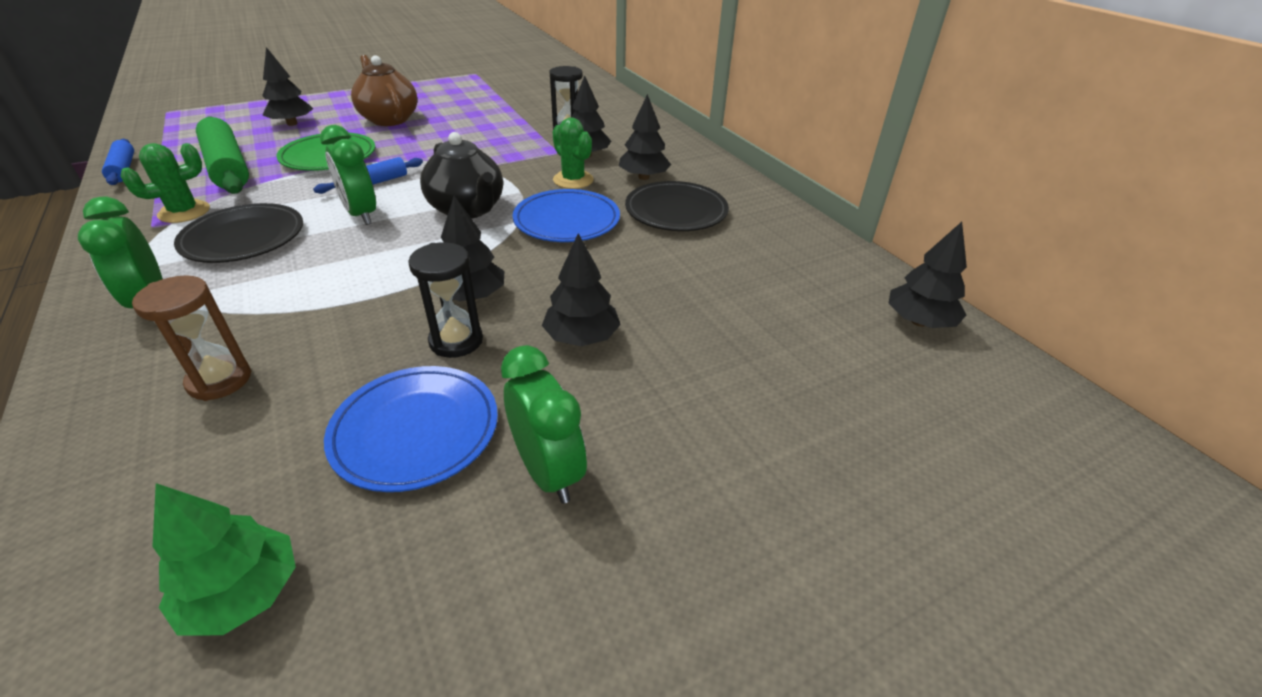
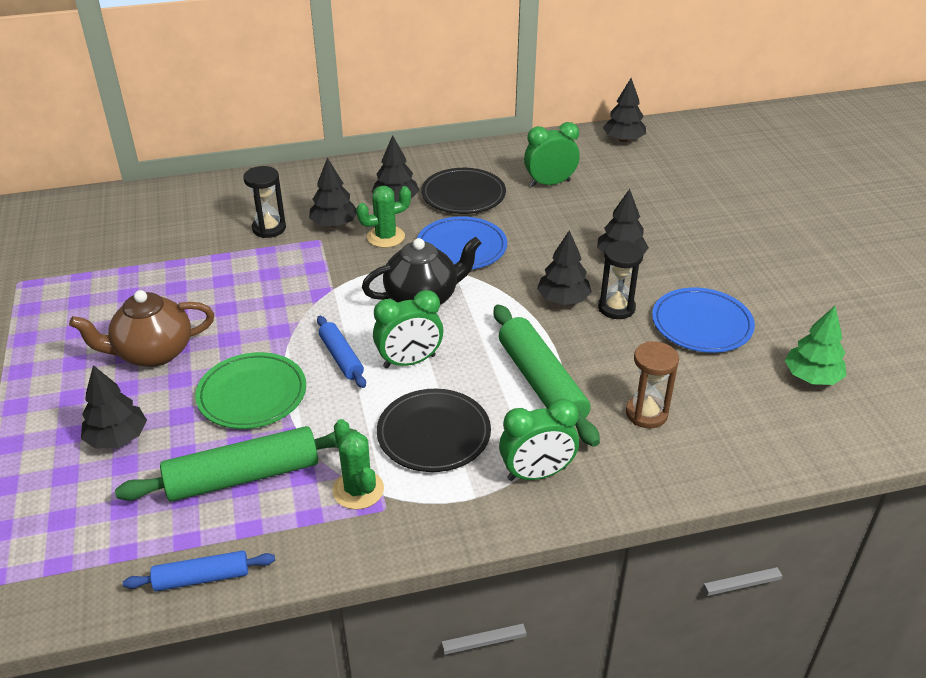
camera: 75 degrees left, 0 degrees up
green clock [501,345,587,504] -> green clock moved to [524,122,580,187]
none -> green rolling pin [493,305,600,447]

